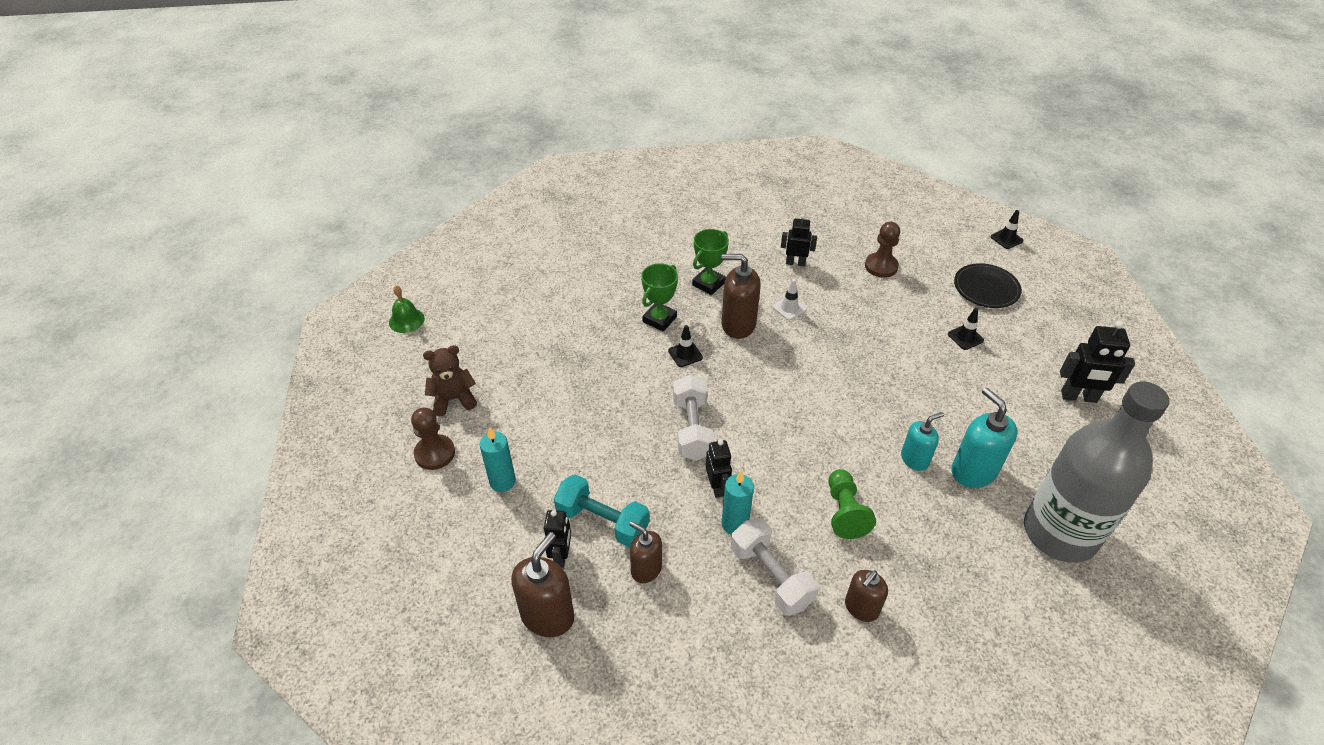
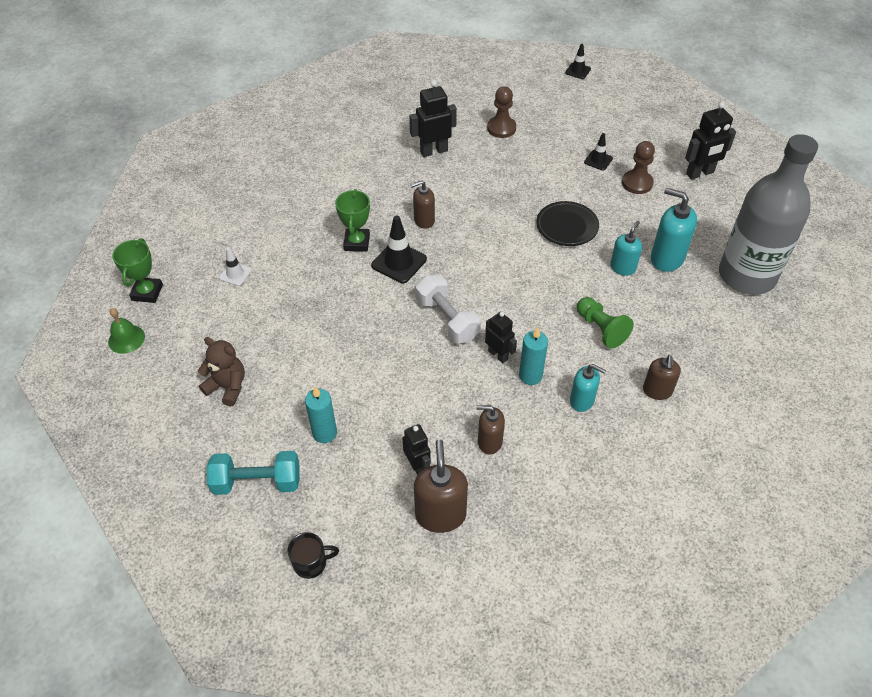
camera: 30 degrees left, 5 degrees up
brown pawn [411,408,455,470] -> brown pawn moved to [622,141,655,194]
brown teddy bear [423,345,477,416] -> brown teddy bear turned 75 degrees clockwise [198,337,245,406]
turquoise dumbbell [554,474,649,547] -> turquoise dumbbell moved to [207,451,300,495]
black traffic cone [668,325,703,367] -> black traffic cone [371,215,427,283], size x1.70
green trophy [692,229,729,295] -> green trophy moved to [112,238,163,303]
brown soap dispenser [721,254,761,339] -> brown soap dispenser [410,180,435,229], size x0.64
white dumbbell [731,518,818,616] -> turquoise soap dispenser [570,364,606,412]
white traffic cone [772,279,807,320] -> white traffic cone moved to [219,247,252,286]
black robot [781,214,817,266] -> black robot [409,80,457,157], size x1.50
black plate [954,263,1022,308] -> black plate moved to [536,201,599,246]
none -> black mug [288,532,339,579]

